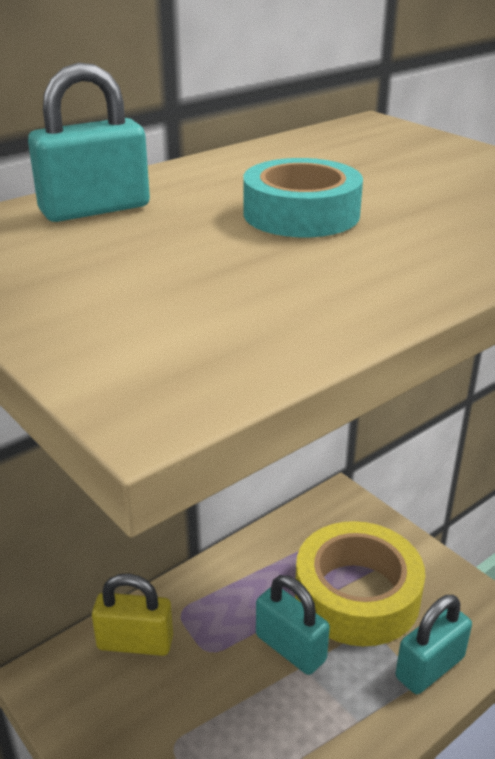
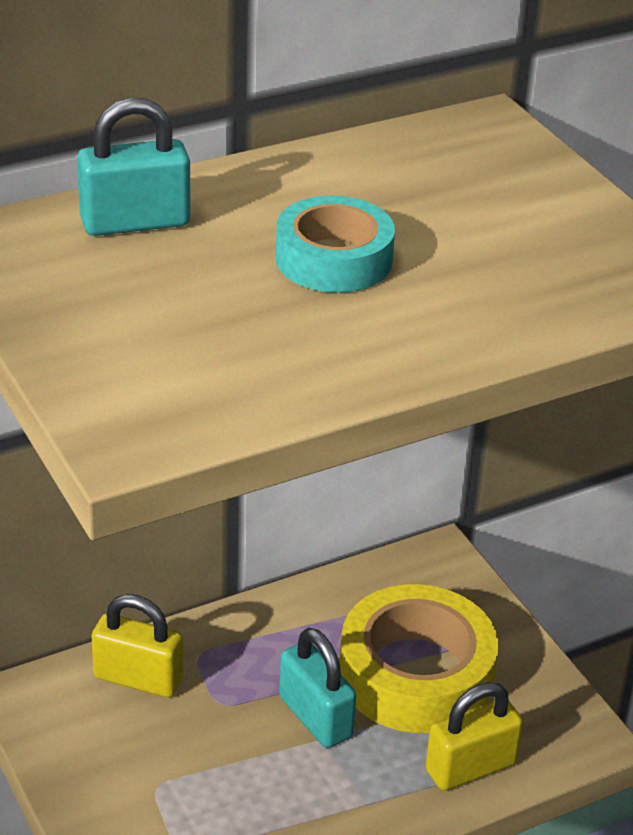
camera: 10 degrees right, 5 degrees up
turquoise padlock [395,595,472,694] -> yellow padlock [426,682,523,791]

